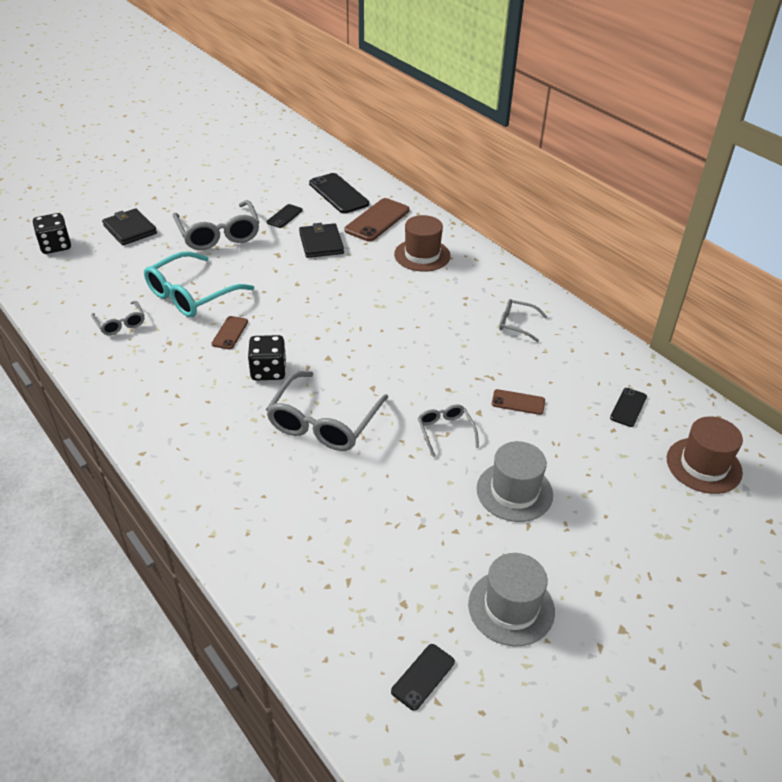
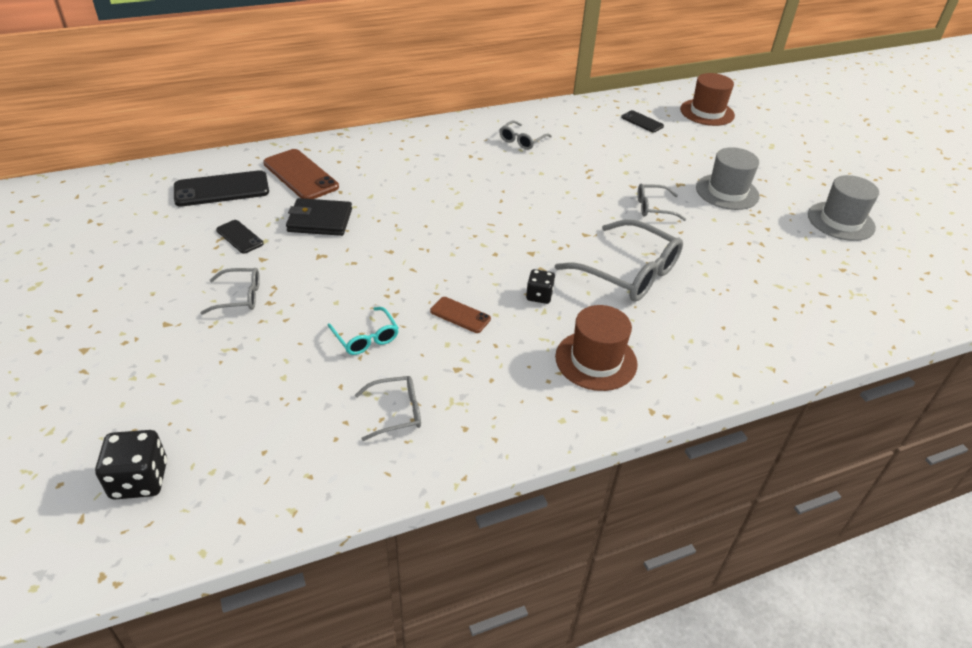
camera: 75 degrees left, 0 degrees up
black wallet [102,209,157,245] -> none
turquoise glasses [144,251,254,317] -> turquoise glasses [327,307,399,355], size x0.52
grey glasses [173,200,260,250] -> grey glasses [200,268,260,315], size x0.52
black dice [248,335,286,381] -> black dice [526,269,555,304], size x0.64
black phone [391,644,455,711] -> none
brown hat [394,215,451,272] -> brown hat moved to [555,305,638,391]
brown phone [492,389,545,415] -> none

